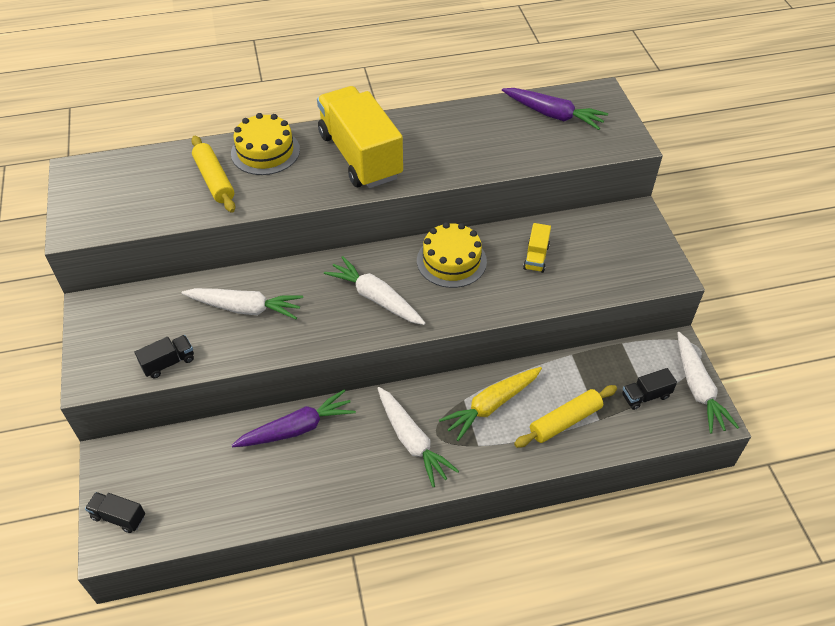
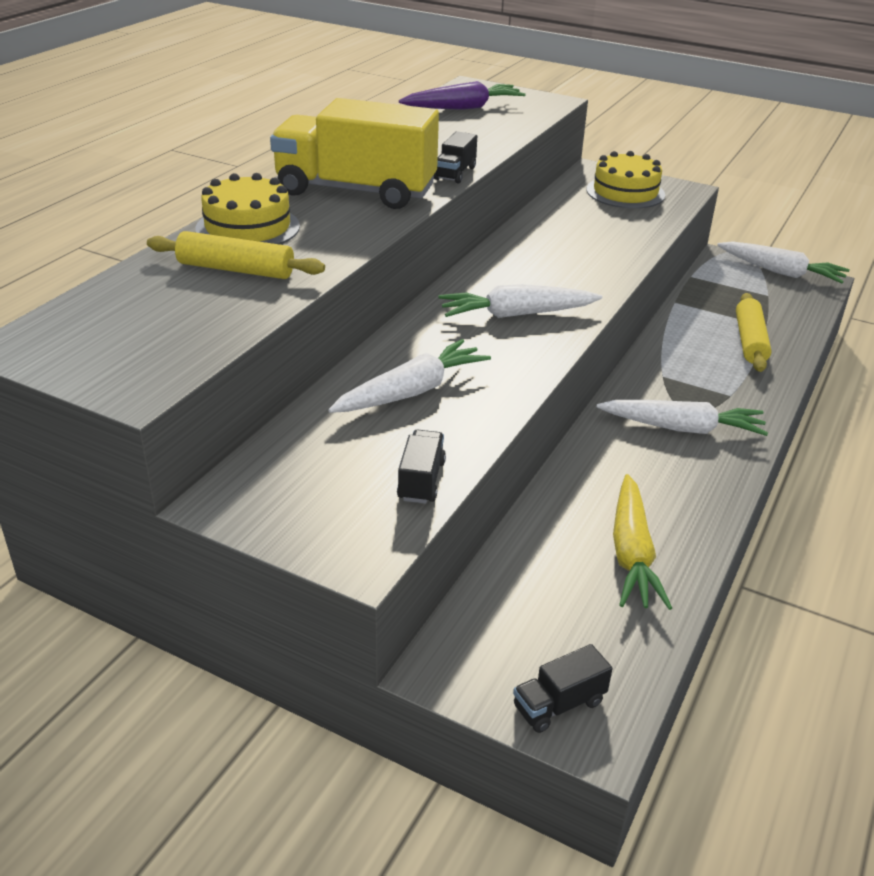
camera: 50 degrees left, 15 degrees down
purple carrot [232,390,356,447] -> none
yellow cake [417,222,487,288] -> yellow cake moved to [586,151,665,209]
yellow carrot [439,367,542,441] -> yellow carrot moved to [613,474,672,610]
yellow truck [523,223,551,273] -> none
black truck [622,368,677,410] -> black truck moved to [434,131,477,184]

